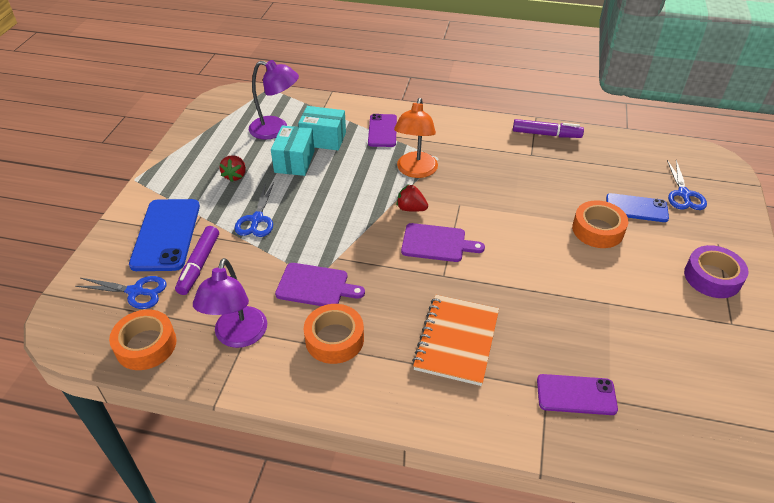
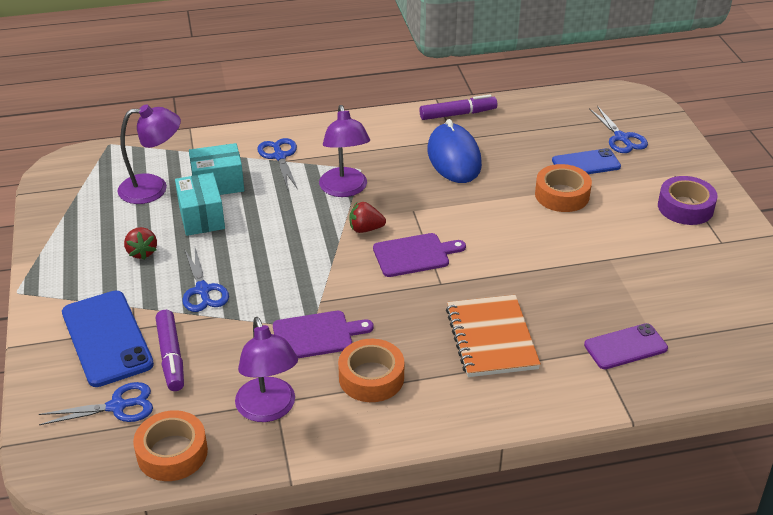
camera: 25 degrees left, 5 degrees down
purple phone [368,114,397,147] -> blue scissors [257,138,298,190]
orange lamp [394,98,438,178] -> purple lamp [319,105,370,197]
none -> blue mouse [427,119,482,183]

